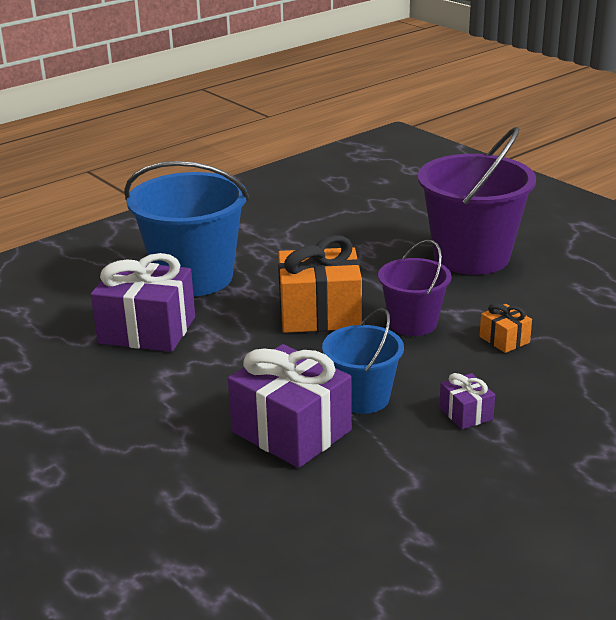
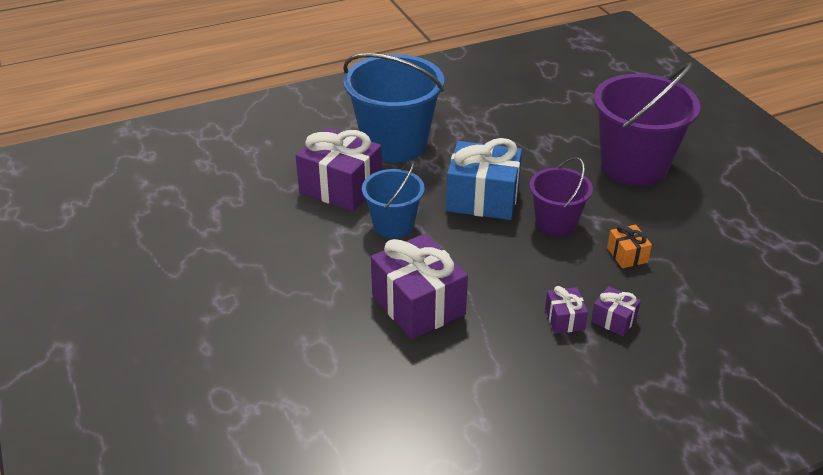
camera: 15 degrees right, 10 degrees up
orange gift [278,235,362,333] -> blue gift [446,138,522,220]
blue bucket [322,308,404,414] -> blue bucket moved to [362,161,425,238]
none -> purple gift [591,286,641,336]

